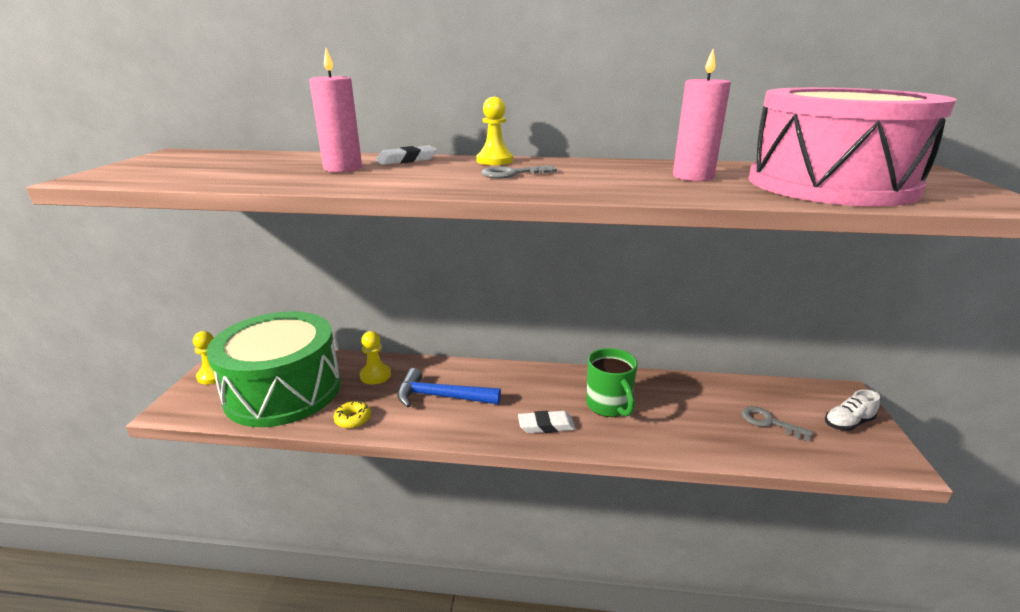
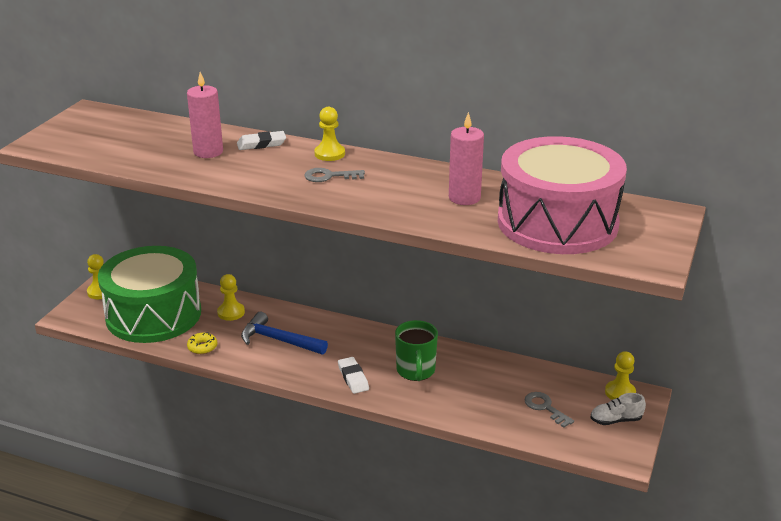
camera: 15 degrees right, 5 degrees up
white eraser [518,411,575,433] -> white eraser turned 60 degrees clockwise [338,357,369,394]
none -> yellow pawn [605,351,636,400]

